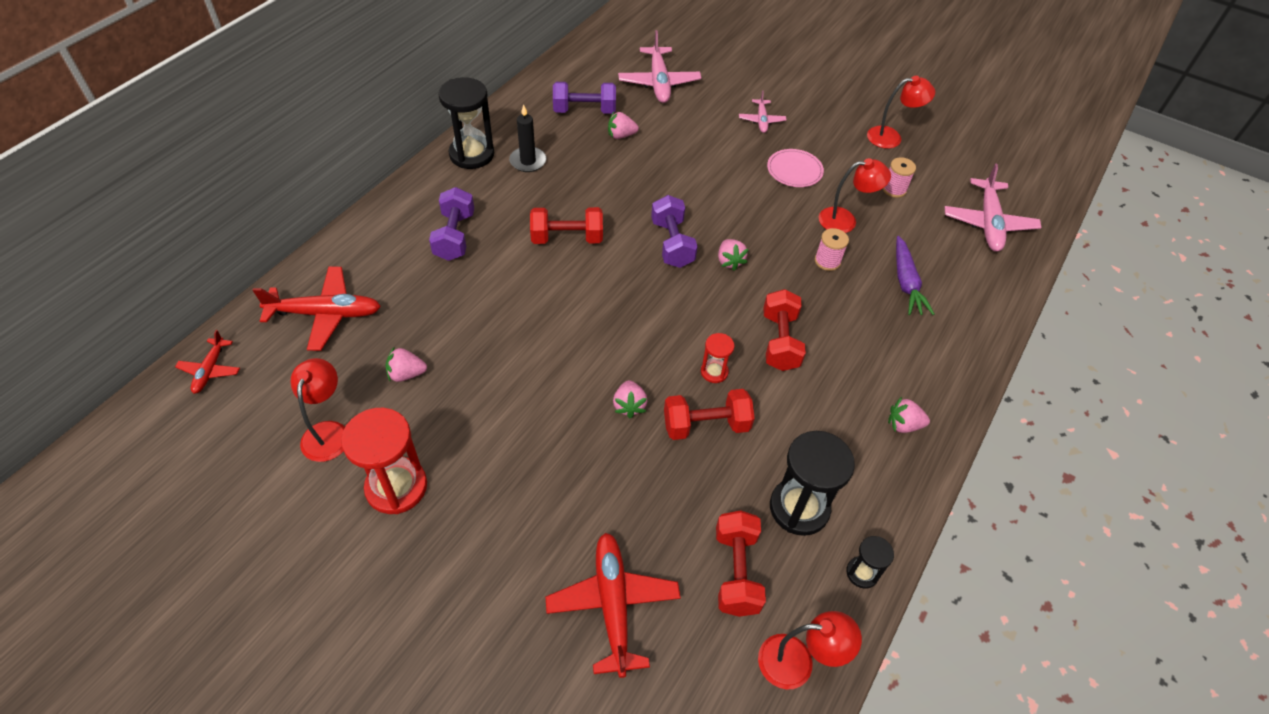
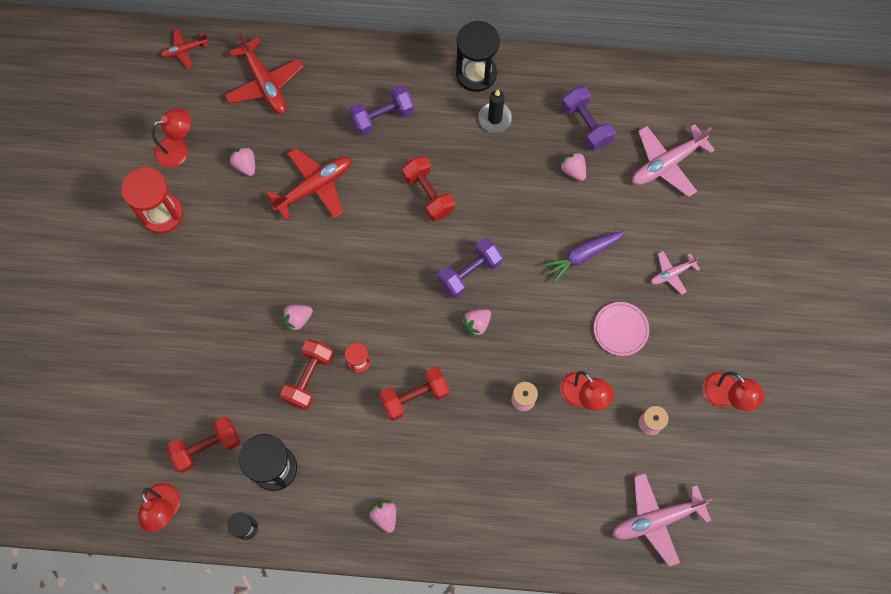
camera: 65 degrees right, 20 degrees up
red plane [546,533,681,678] -> red plane moved to [267,148,352,220]
red dumbbell [664,389,755,440] -> red dumbbell turned 60 degrees clockwise [280,339,334,410]
purple carrot [896,236,934,315] -> purple carrot moved to [542,231,625,283]

